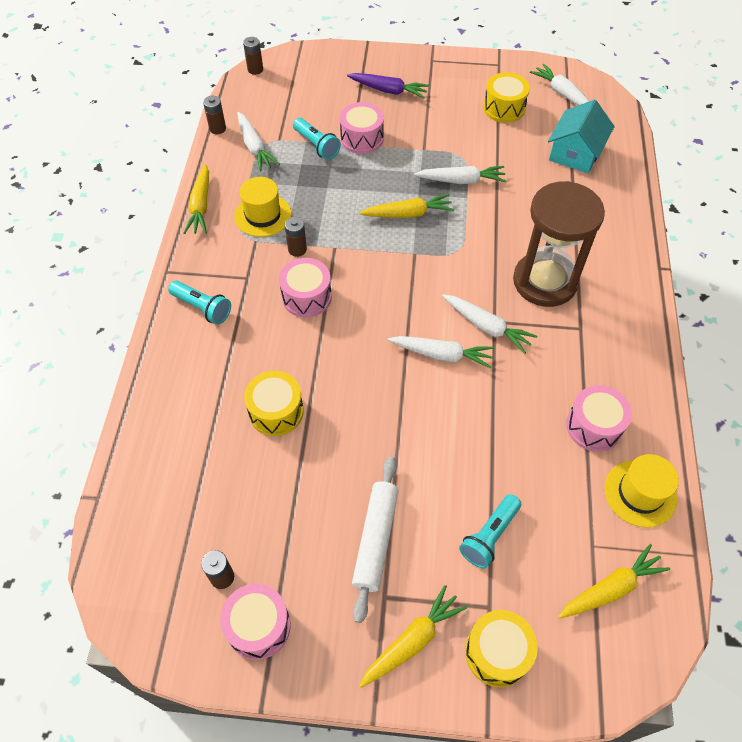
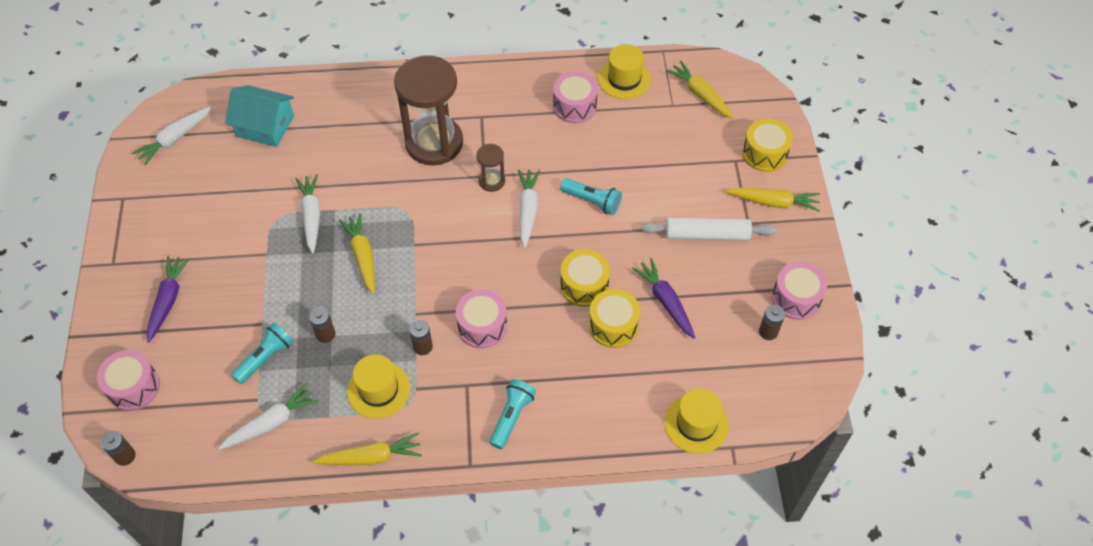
camera: 100 degrees left, 0 degrees up
brown battery [203,96,226,134] -> brown battery moved to [309,307,335,343]
pink drum [340,102,384,154] -> pink drum moved to [97,350,160,411]
yellow carrot [359,585,467,688] -> yellow carrot turned 150 degrees clockwise [726,188,820,212]
white carrot [442,294,537,354] -> brown hourglass [476,144,505,192]
turquoise flashlight [459,494,521,568] -> turquoise flashlight moved to [560,178,622,215]
yellow drum [483,72,530,123] -> yellow drum moved to [560,249,610,307]
none -> purple carrot [632,258,695,339]
none -> yellow hat [665,389,729,454]

